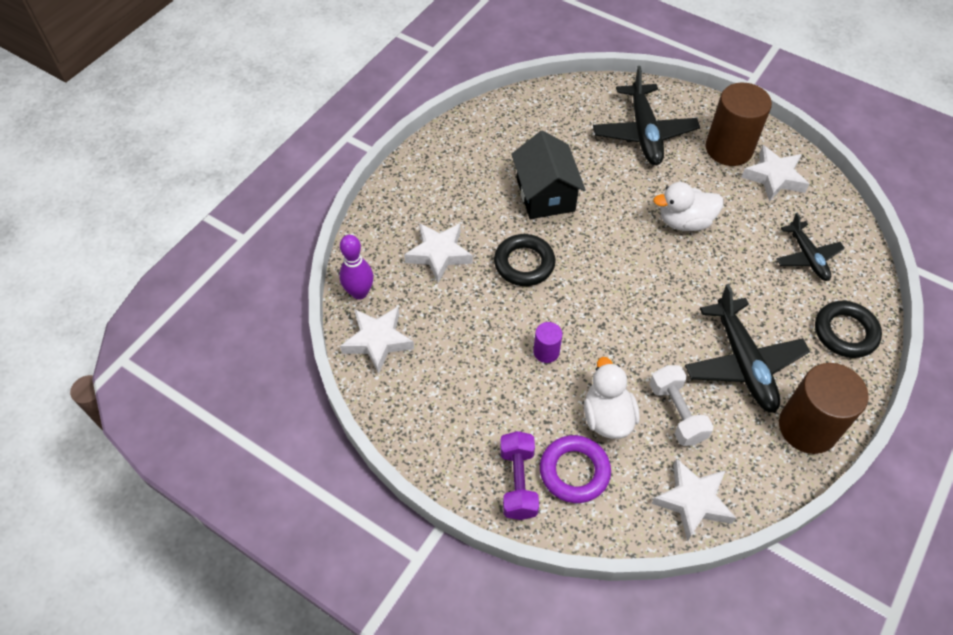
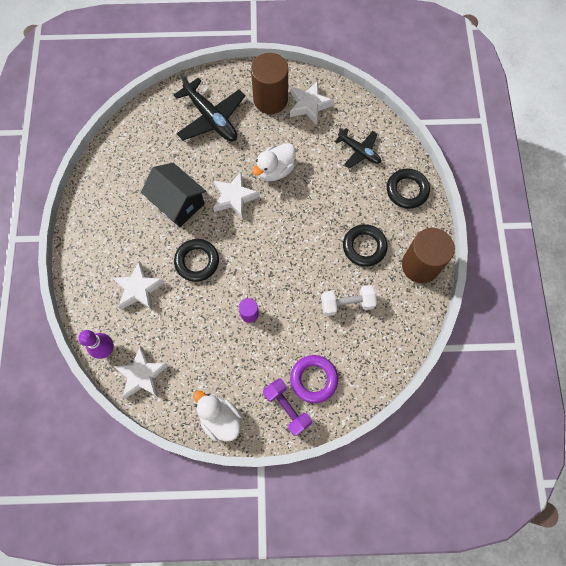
camera: 35 degrees left, 15 degrees up
white duck [584,357,640,439] -> white duck moved to [193,390,242,442]
white dumbbell [649,365,714,446] -> white dumbbell turned 45 degrees counterclockwise [321,285,377,316]
white star [651,458,736,541] -> white star moved to [213,172,260,219]
black plane [685,284,810,413] -> black ring [343,224,388,267]

